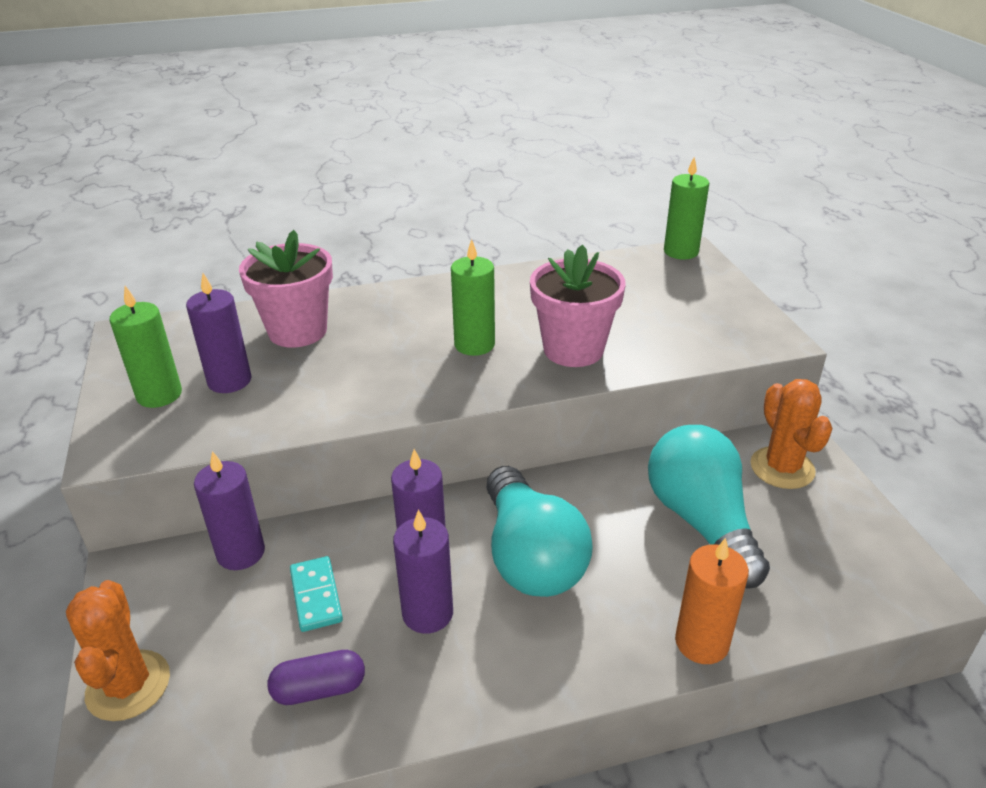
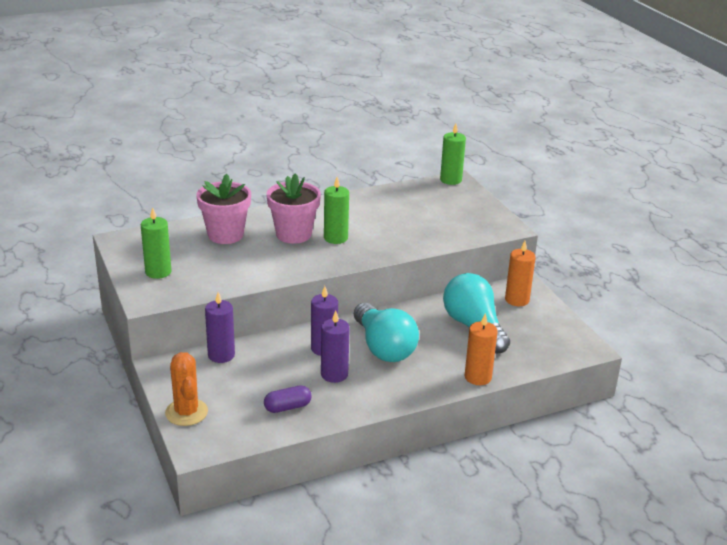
camera: 10 degrees left, 5 degrees down
purple candle [186,273,251,393] -> none
turquoise domino [290,556,343,632] -> none
pink flower pot [530,245,626,367] -> pink flower pot moved to [266,173,321,244]
orange cactus [750,379,833,489] -> orange candle [505,241,536,306]

